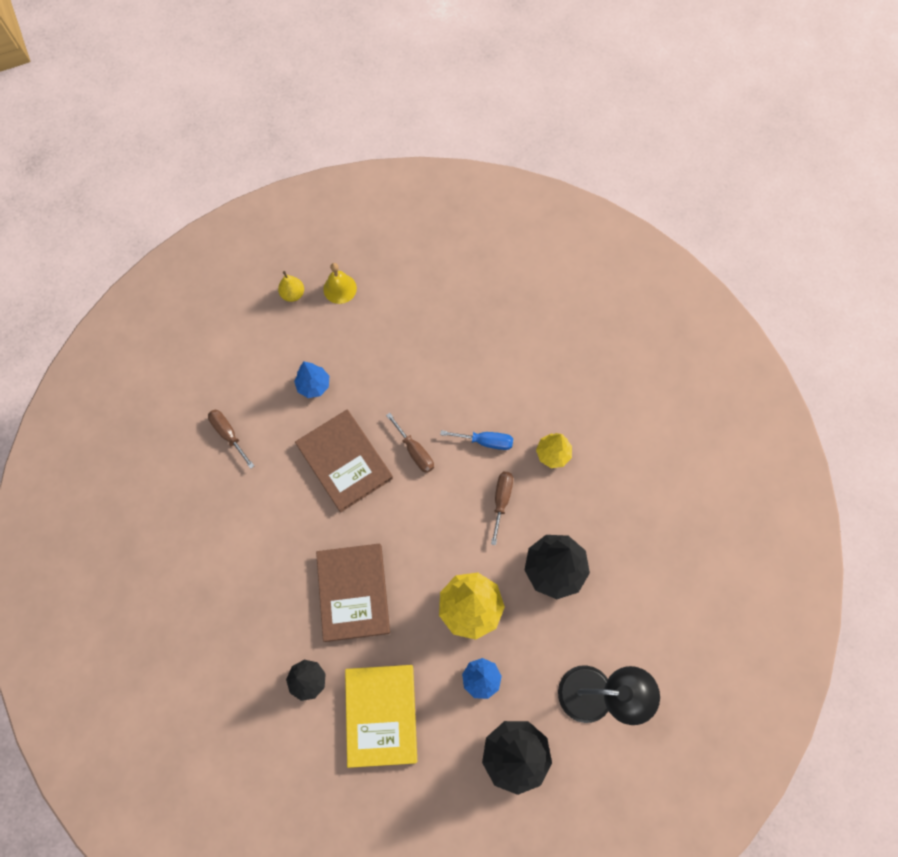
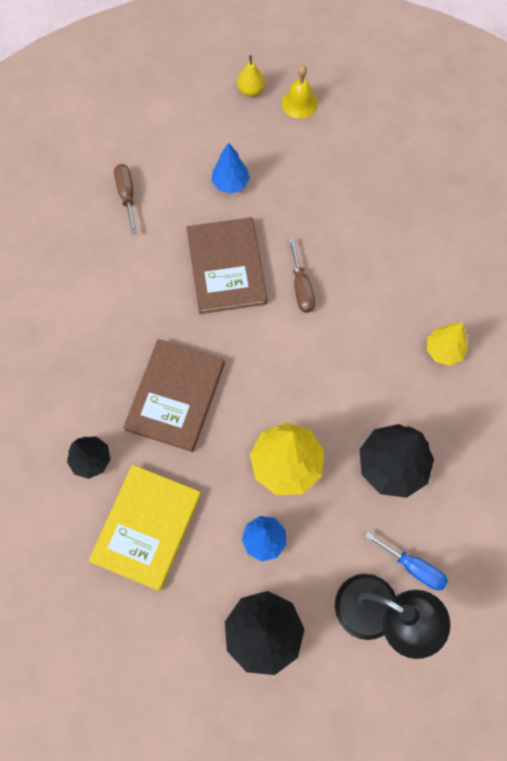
camera: 25 degrees right, 0 degrees up
blue screwdriver [440,430,513,450] -> blue screwdriver moved to [364,532,448,590]
brown screwdriver [491,472,513,545] -> none

